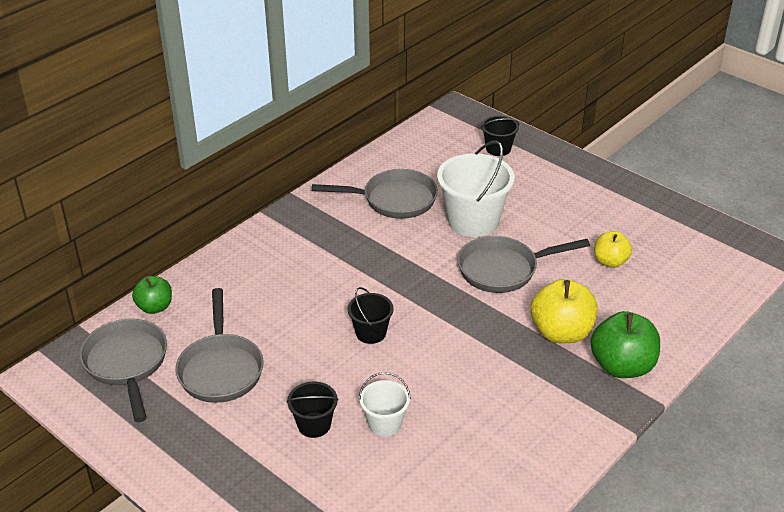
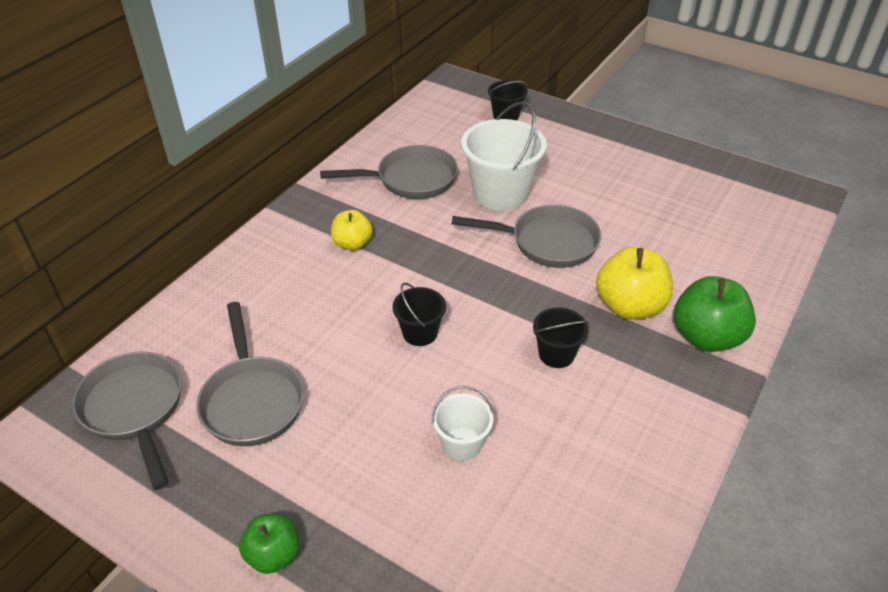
camera: 10 degrees left, 5 degrees up
green apple [132,276,172,314] -> green apple moved to [239,514,299,574]
black bucket [286,382,339,438] -> black bucket moved to [533,307,589,368]
grey pan [458,236,590,293] -> grey pan turned 150 degrees counterclockwise [452,205,601,268]
yellow apple [594,231,632,268] -> yellow apple moved to [331,210,373,250]

